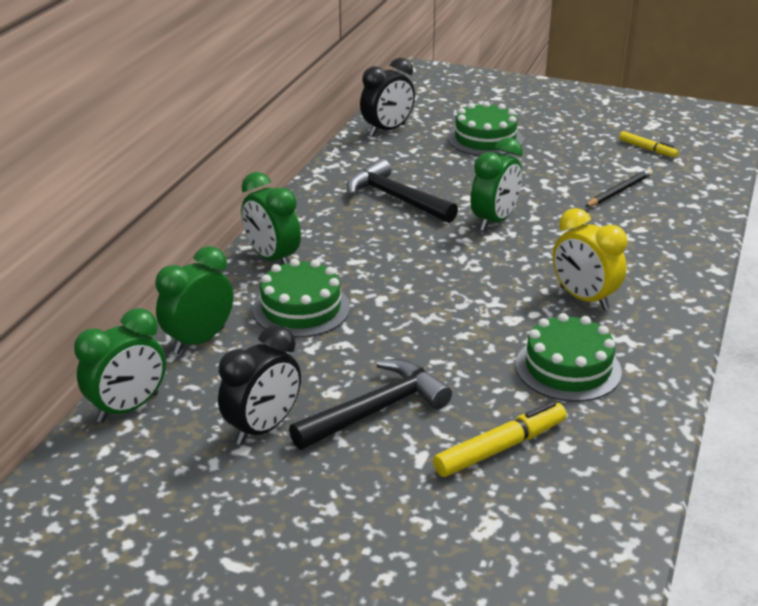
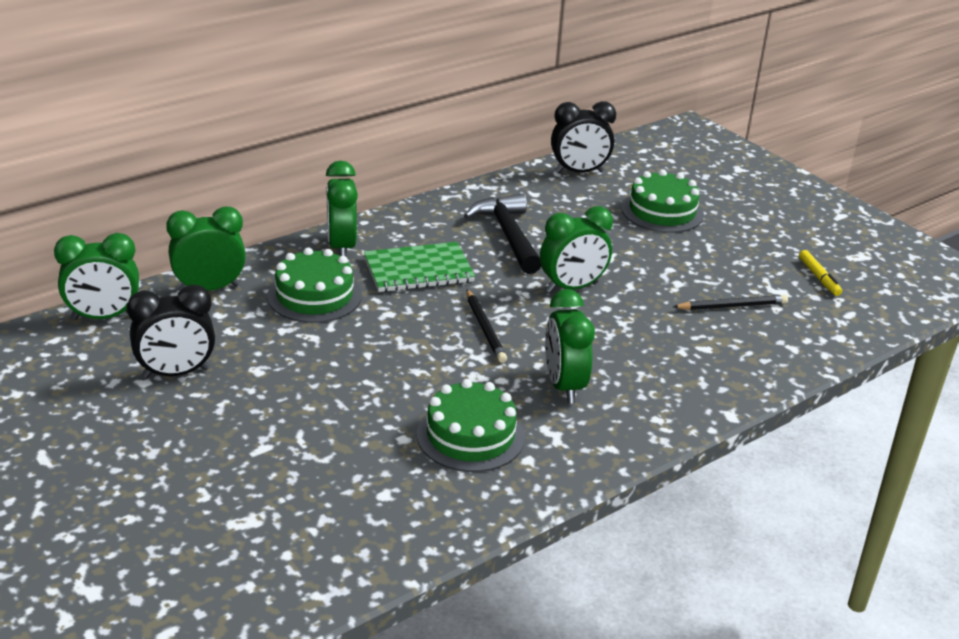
camera: 30 degrees right, 0 degrees up
black hammer [289,359,452,450] -> none
yellow marker [433,401,567,477] -> none
yellow clock [552,208,627,310] -> green clock [545,289,595,404]
none -> green notebook [364,242,475,292]
none -> black pencil [467,289,507,363]

